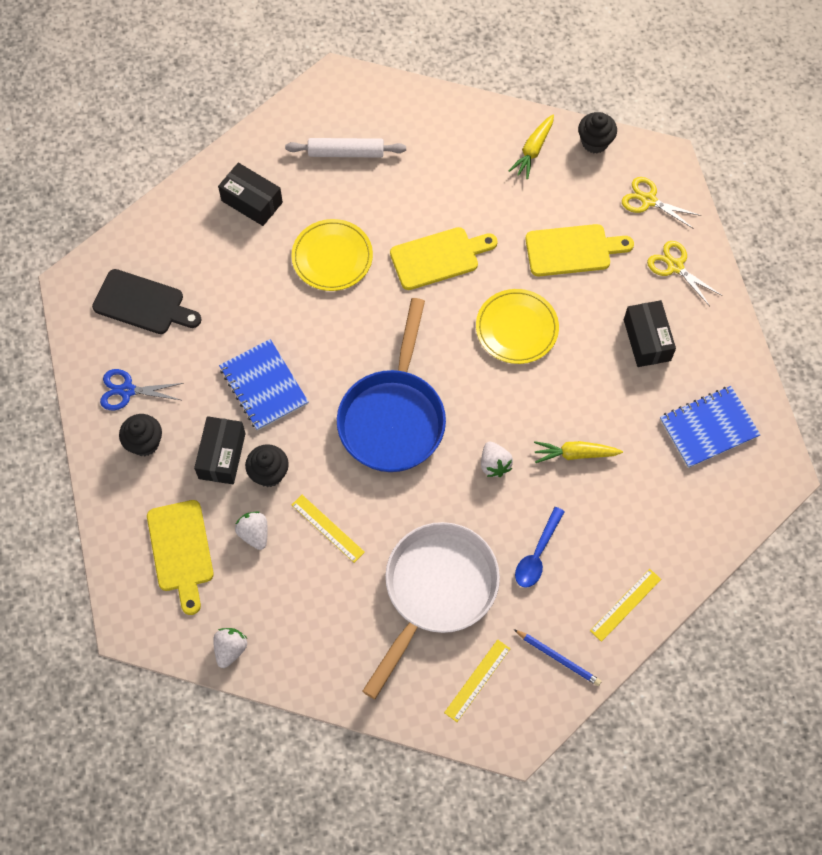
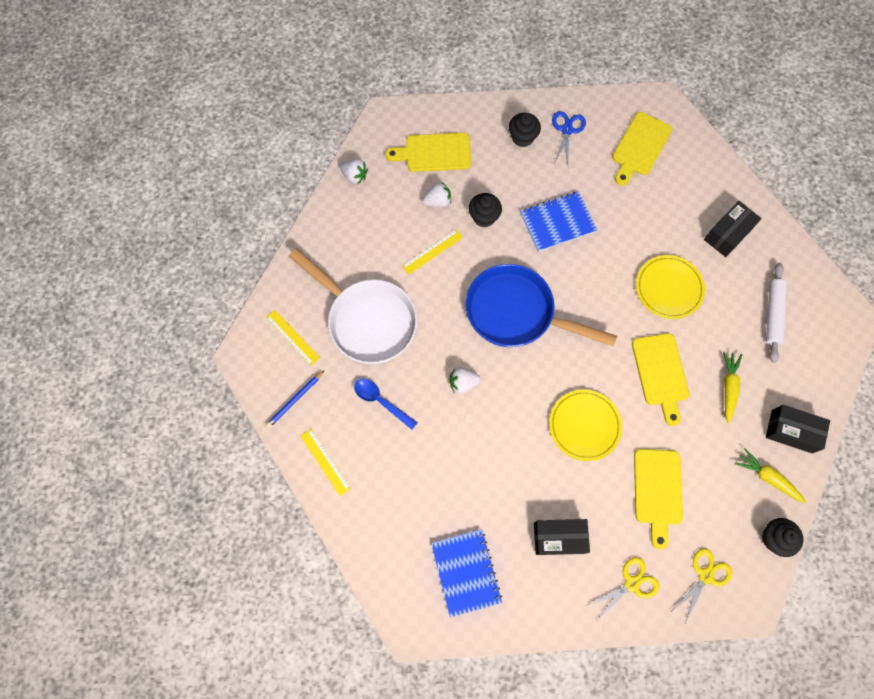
camera: 100 degrees right, 5 degrees up
black cutting board [92,269,202,334] -> yellow cutting board [612,112,672,186]
black box [194,416,246,484] -> black box moved to [766,405,830,453]
yellow carrot [534,441,623,463] -> yellow carrot moved to [723,352,742,423]

